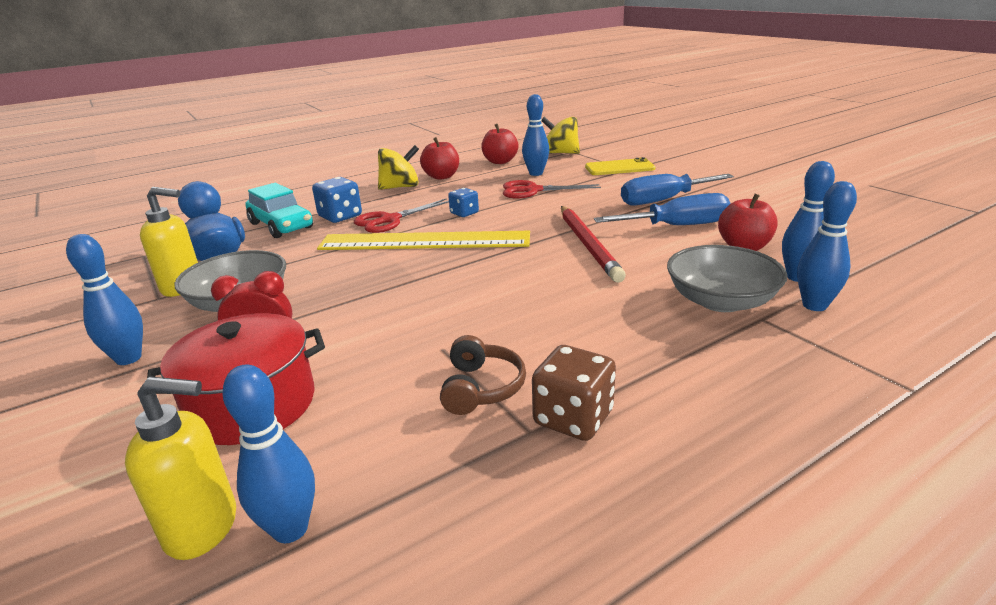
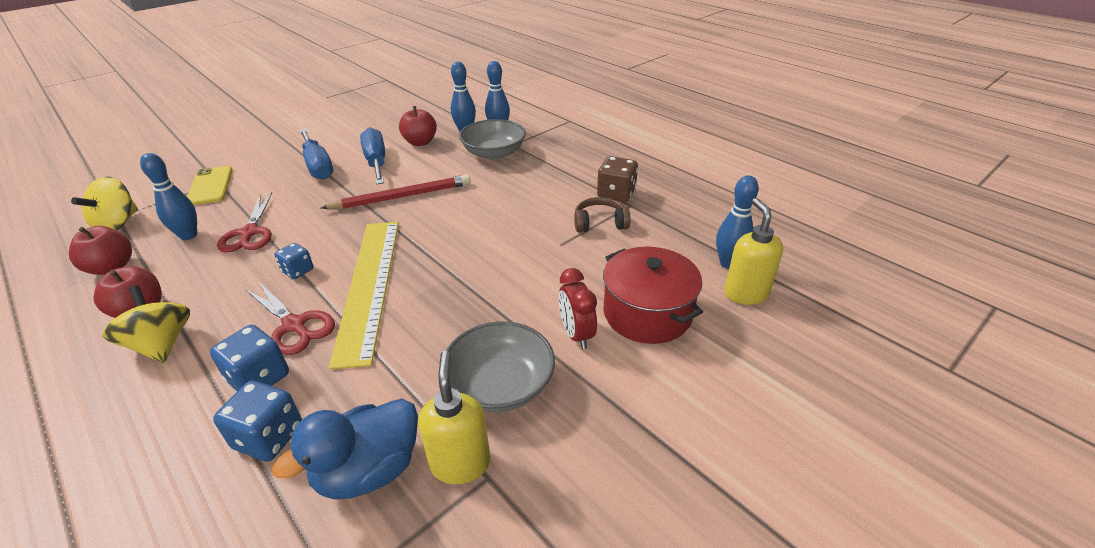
camera: 100 degrees left, 10 degrees up
blue bowling pin [66,234,143,365] -> none
turquoise car [245,183,313,238] -> blue dice [213,380,302,461]

